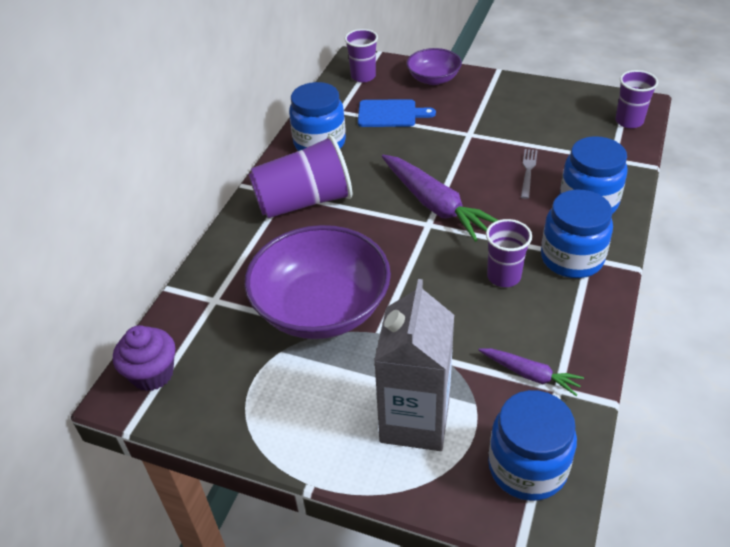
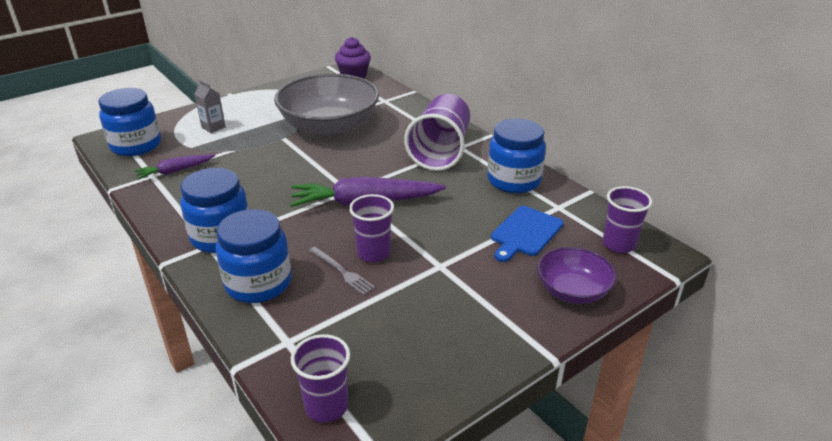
camera: 120 degrees right, 10 degrees down
purple bowl [244,225,391,339] -> grey bowl [274,74,379,137]
grey carton [374,279,454,451] -> grey carton [194,80,226,133], size x0.44
purple cup [486,219,532,287] -> purple cup moved to [349,194,394,262]

